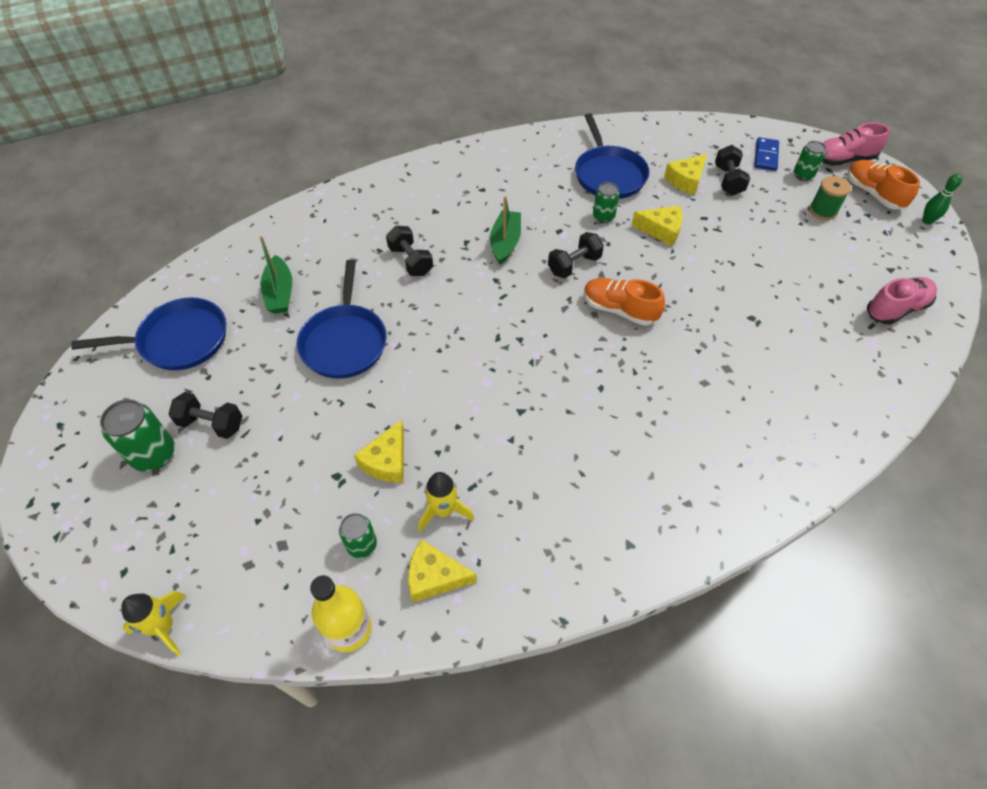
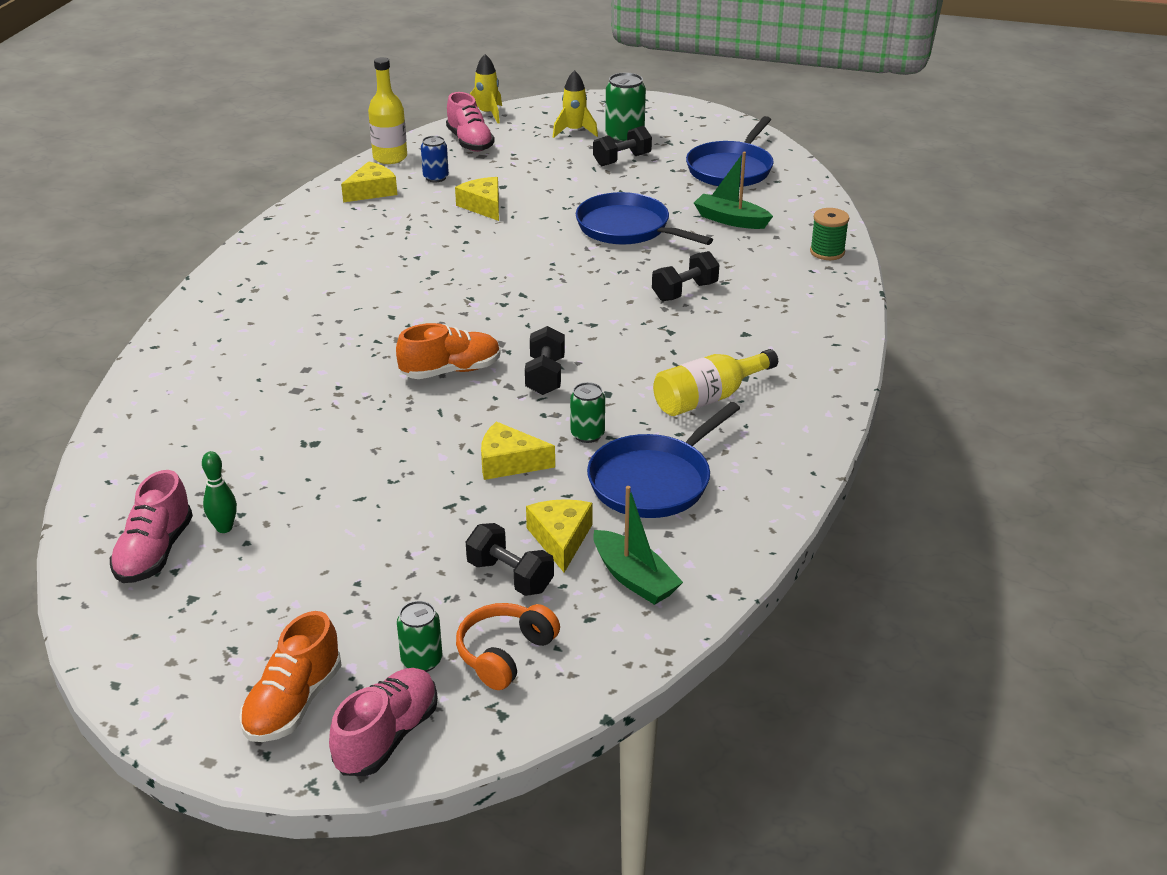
camera: 130 degrees right, 20 degrees down
green can [339,513,377,558] -> blue can [421,136,449,182]
black dumbbell [386,226,433,276] -> black dumbbell turned 45 degrees counterclockwise [652,251,719,301]
yellow rocket [419,472,474,532] -> yellow rocket moved to [553,70,598,138]
green boat [490,196,521,265] -> green boat moved to [593,486,683,605]
blue pan [575,113,649,199] -> blue pan turned 75 degrees counterclockwise [587,402,740,518]
yellow cheese [632,206,683,246] -> yellow cheese turned 45 degrees clockwise [481,422,555,480]
blue domino [754,137,779,171] -> orange headphones [456,603,560,690]
green spool [809,176,851,220] -> green spool moved to [810,208,849,260]
orange shoe [847,160,920,210] -> orange shoe turned 105 degrees clockwise [239,611,342,742]
green bowling pin [922,173,963,225] -> green bowling pin moved to [202,451,237,533]
none -> pink shoe [446,92,495,152]
none -> yellow bottle [653,349,778,416]

